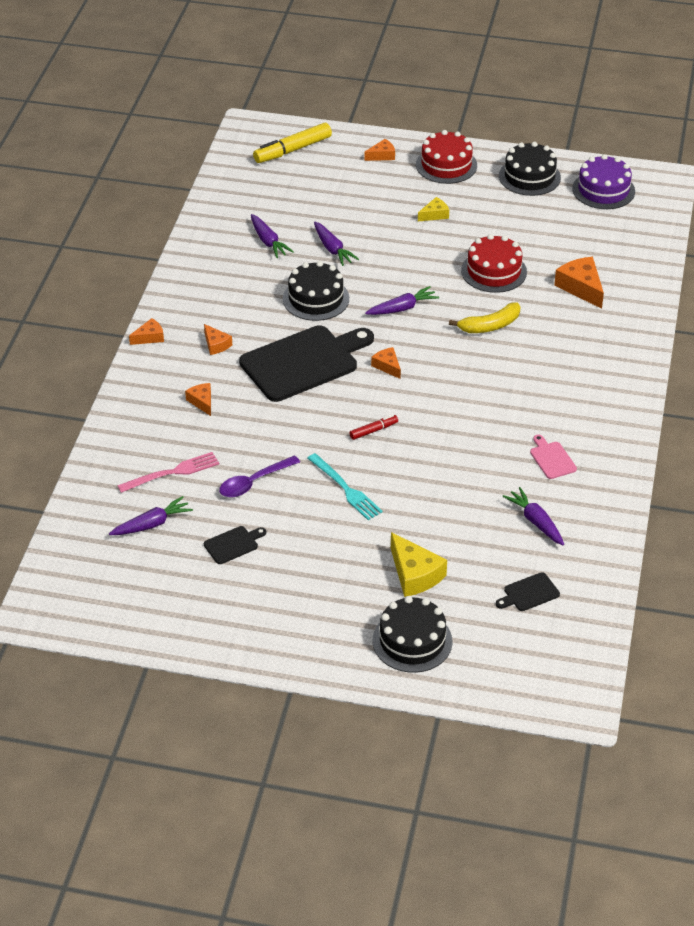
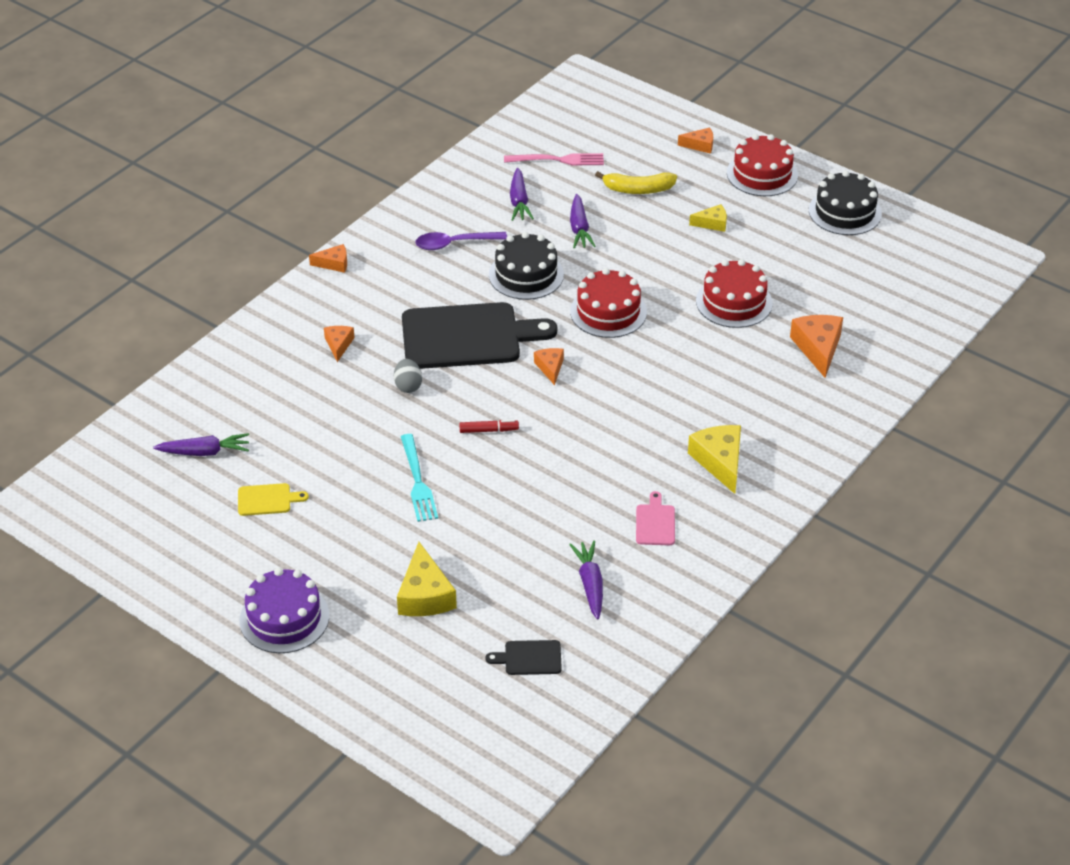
camera: 25 degrees right, 0 degrees up
pink fork [117,452,219,493] -> pink fork moved to [504,153,604,166]
orange cheese [204,324,232,355] -> none
black cutting board [204,526,266,564] -> yellow cutting board [238,483,309,516]
purple spoon [219,455,300,497] -> purple spoon moved to [415,232,507,250]
yellow marker [253,123,332,163] -> none
purple carrot [365,286,439,315] -> red cake [570,268,647,338]
black cake [373,596,452,673] -> none
yellow banana [449,302,521,333] -> yellow banana moved to [595,171,677,194]
purple cake [572,154,635,209] -> purple cake moved to [240,568,329,653]
none -> grey egg [394,359,422,393]
none -> yellow cheese [688,425,741,494]

